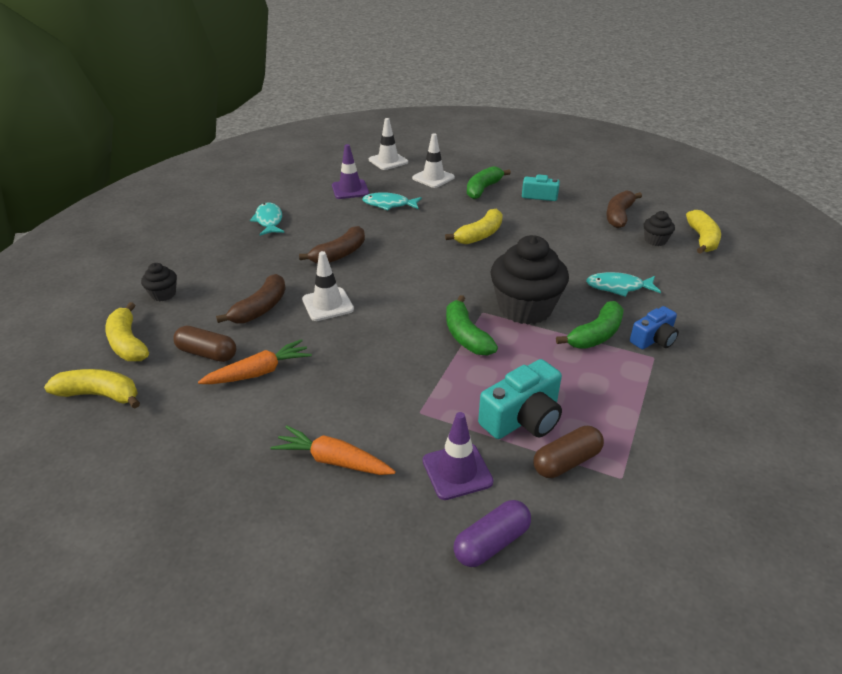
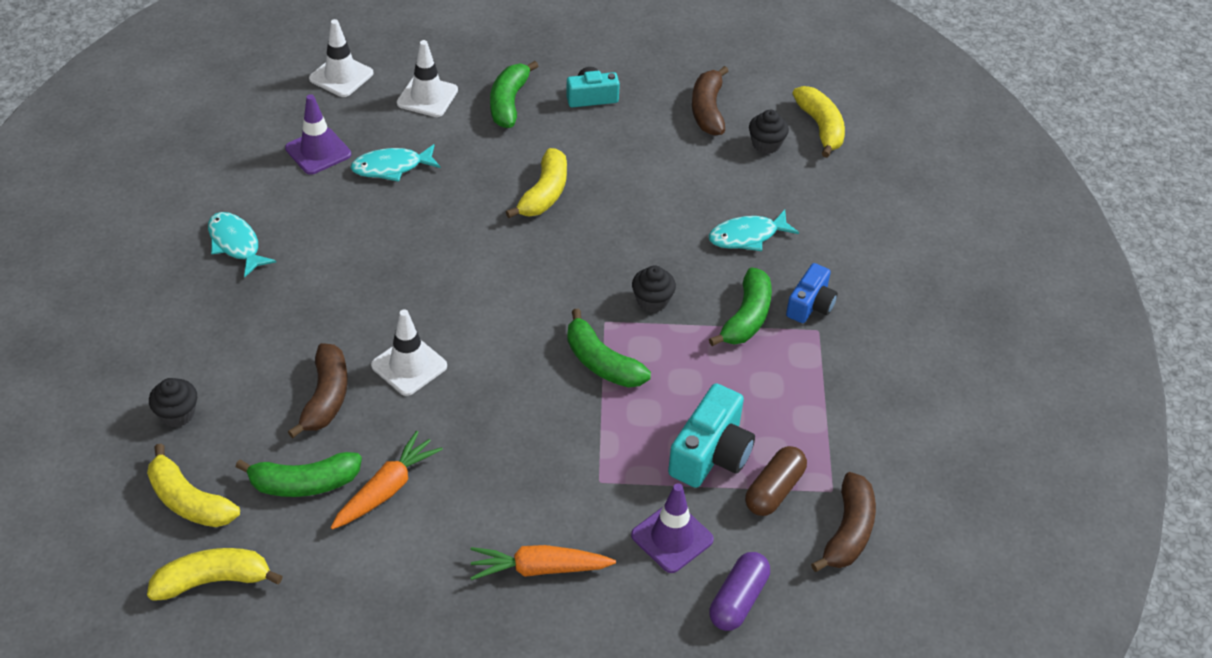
camera: 25 degrees left, 10 degrees up
brown capsule [173,326,236,362] -> green banana [236,452,362,497]
brown banana [299,226,365,264] -> brown banana moved to [811,472,876,572]
black cupcake [490,235,569,325] -> black cupcake [632,266,676,313], size x0.46

